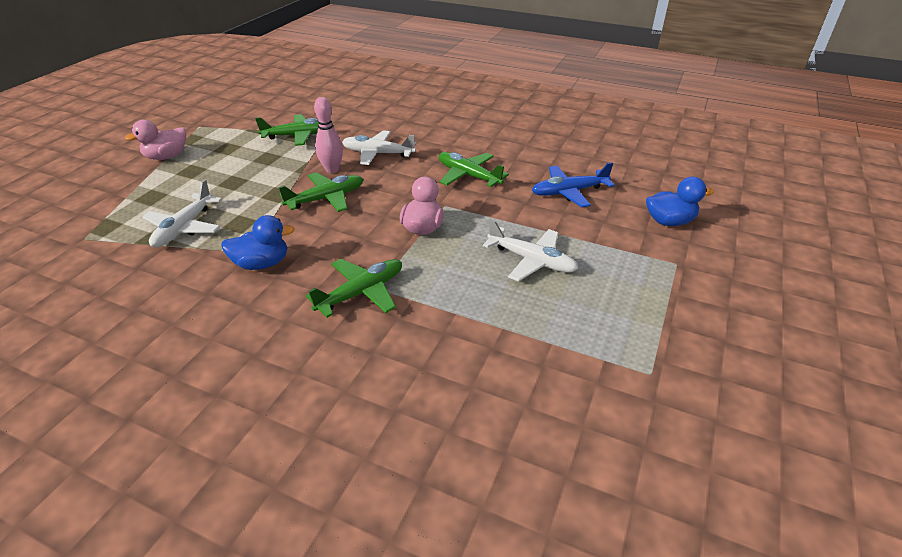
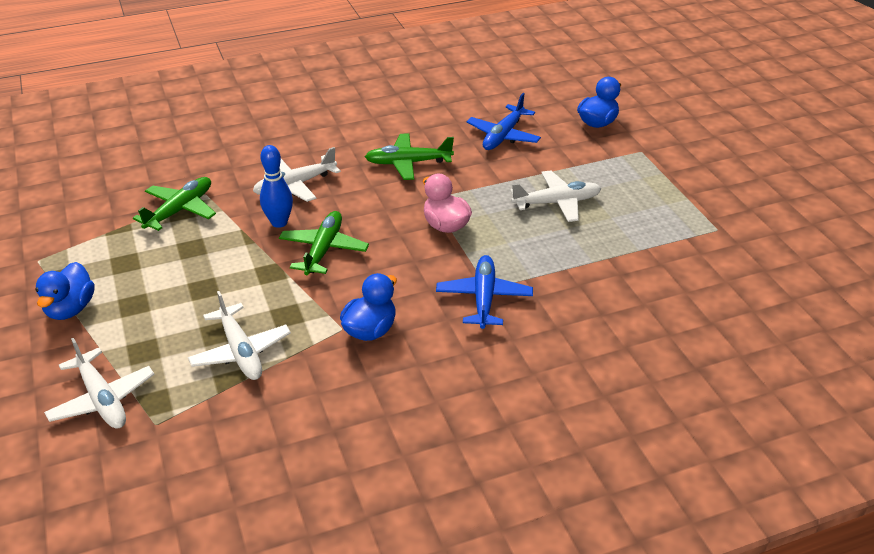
camera: 45 degrees left, 0 degrees up
pink duck [125,120,186,160] -> blue duck [35,262,95,320]
green plane [306,259,402,318] -> blue plane [436,255,533,329]
pink bowling pin [314,97,343,173] -> blue bowling pin [260,145,293,228]
none -> white plane [44,338,154,429]

